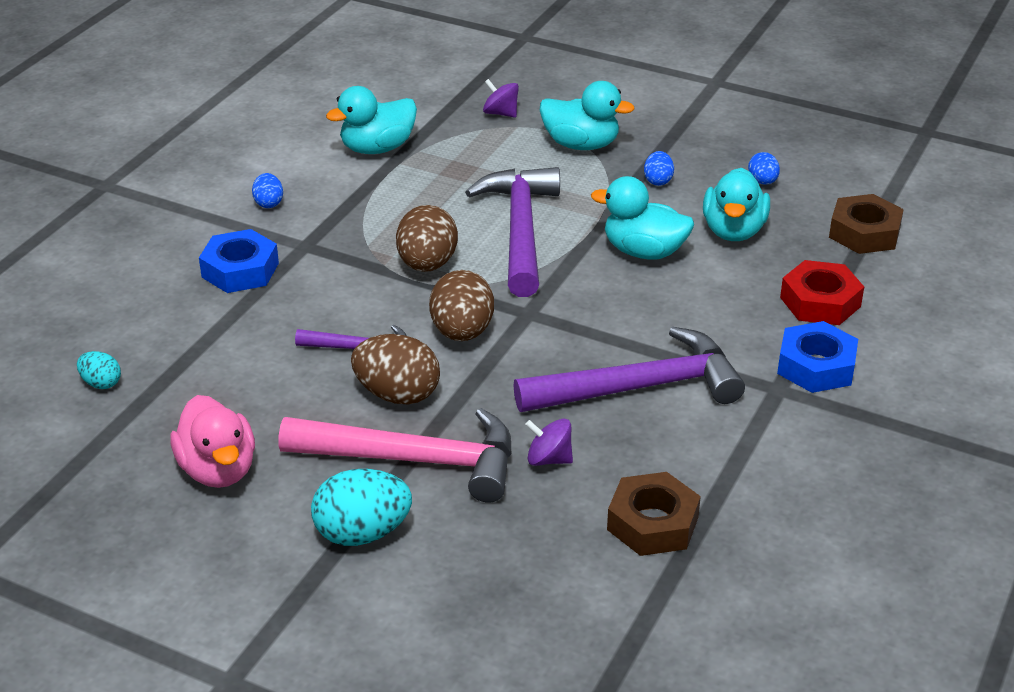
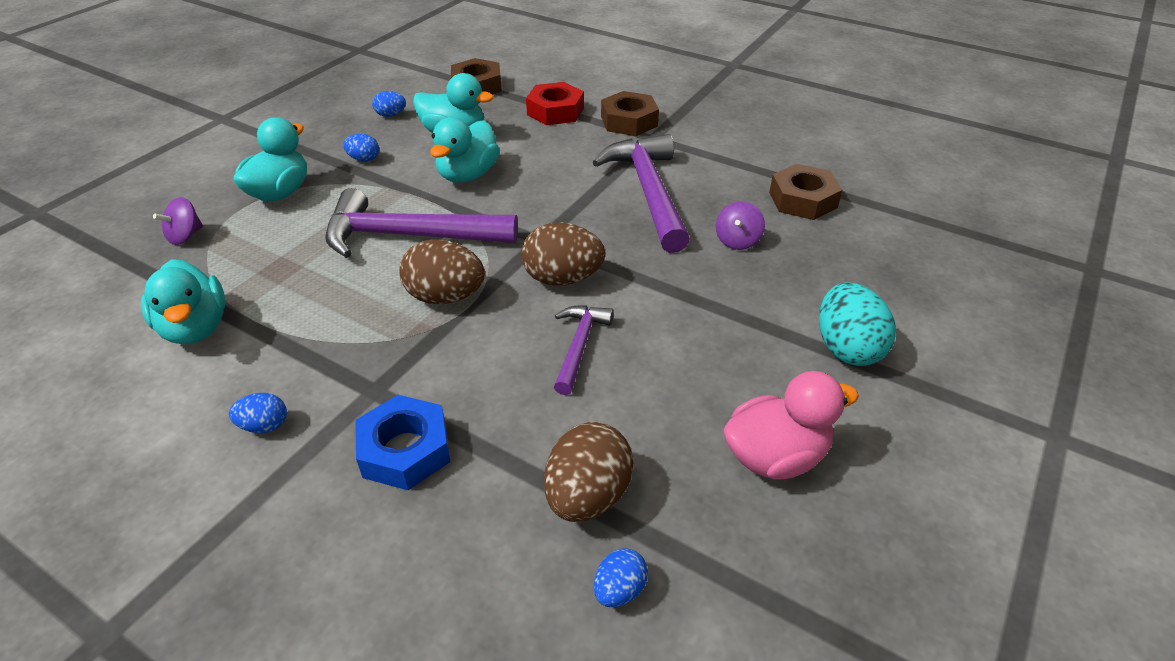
camera: 85 degrees left, 5 degrees up
turquoise egg [77,351,121,389] -> blue egg [594,548,648,607]
pink hammer [279,408,512,503] -> none
brown egg [351,334,440,404] -> brown egg moved to [544,422,634,522]
blue nut [777,321,858,393] -> brown nut [601,91,659,136]

